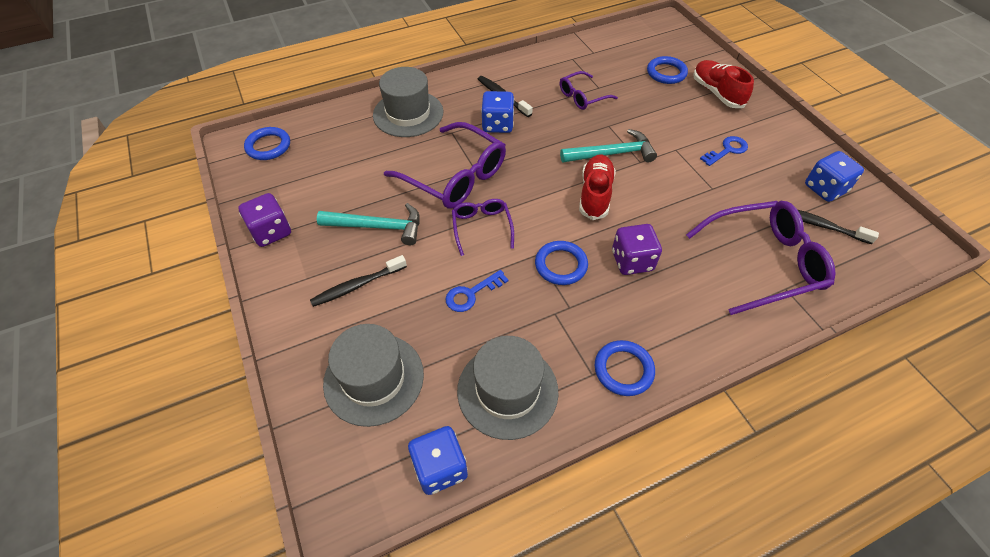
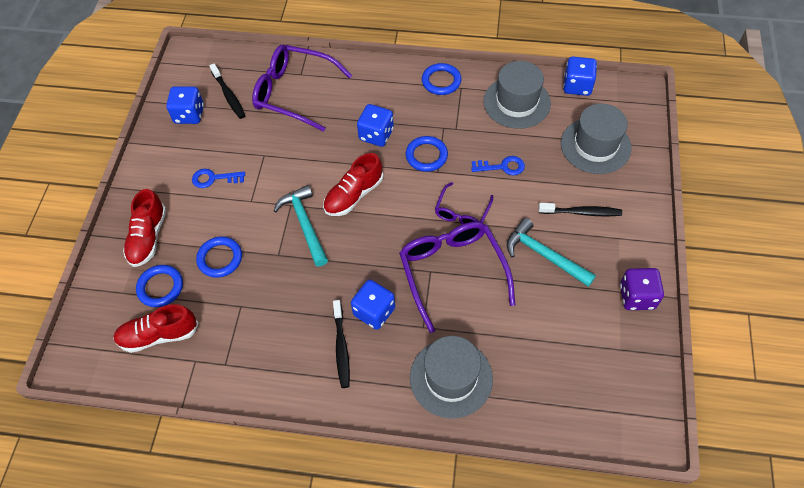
camera: 145 degrees left, 5 degrees up
blue ring [244,127,290,160] -> blue ring moved to [196,237,242,278]
purple glasses [560,71,618,110] -> none
turquoise hammer [560,129,657,163] -> turquoise hammer turned 45 degrees clockwise [274,185,328,267]
purple dice [612,224,662,275] -> blue dice [357,104,394,147]
none -> red shoe [113,304,199,353]

